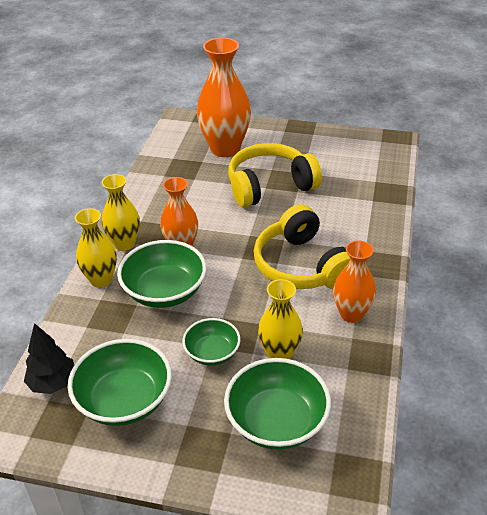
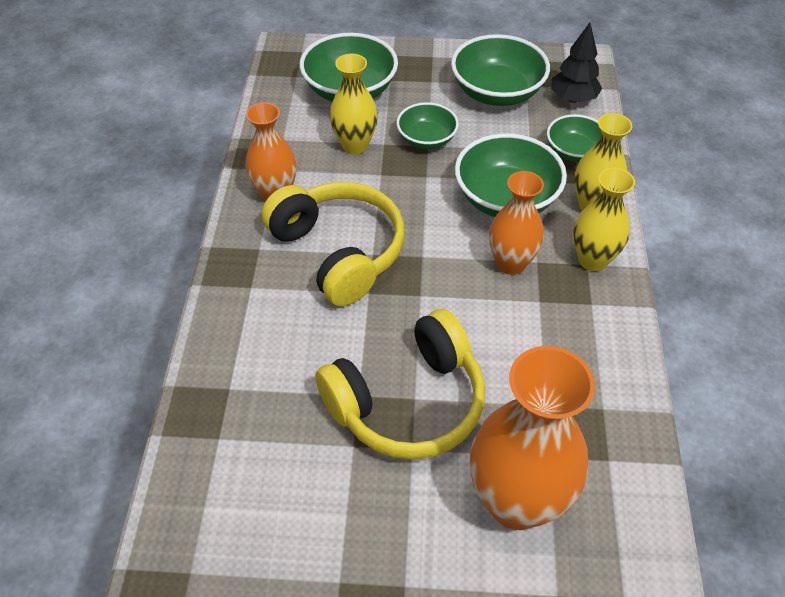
camera: 170 degrees right, 10 degrees up
none -> green bowl [547,114,602,162]

